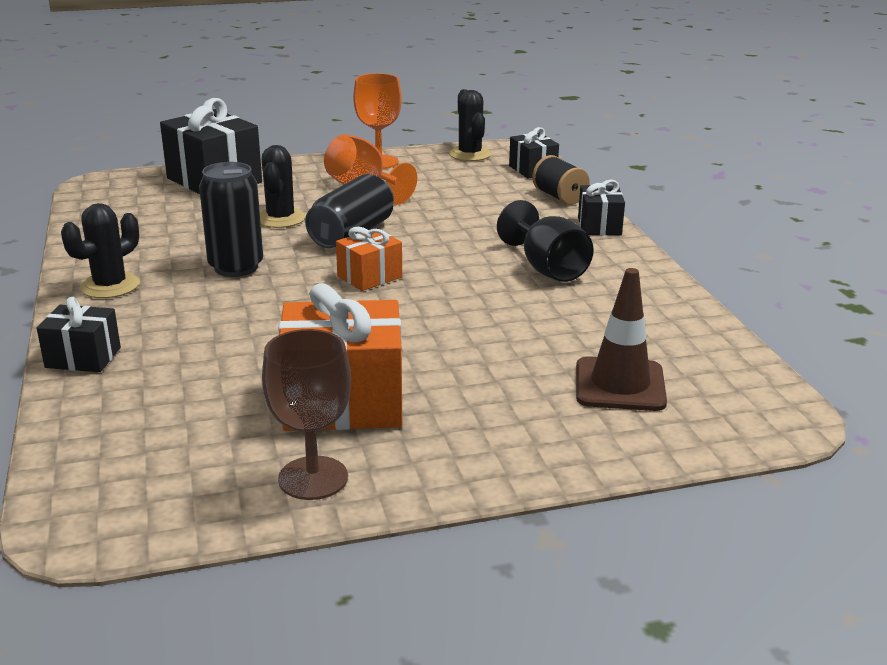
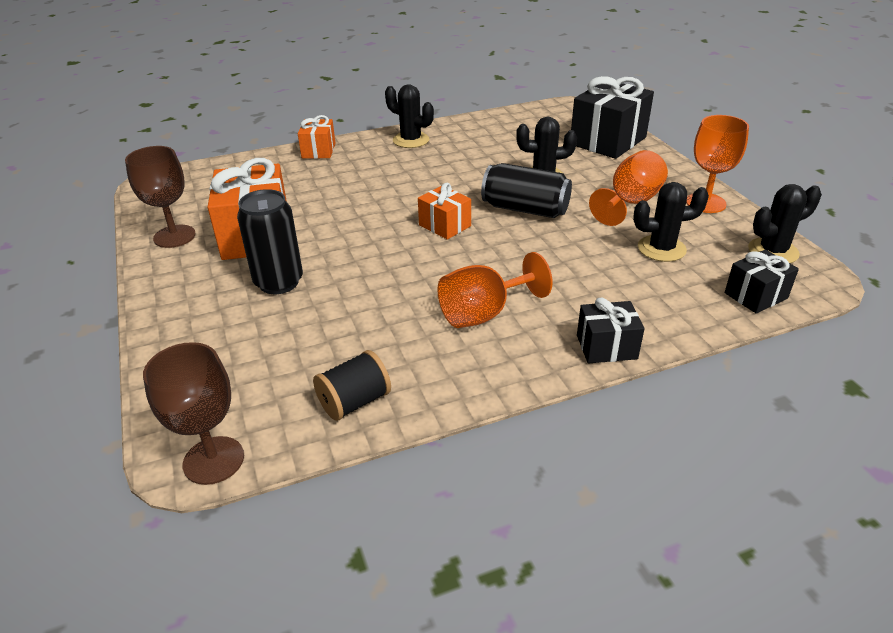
camera: 85 degrees right, 10 degrees up
black gift [37,297,121,372] -> orange gift [298,115,336,159]
black can [199,162,263,277] -> black can moved to [237,189,303,294]
black goblet [497,200,594,282] -> orange goblet [438,252,552,328]
black spool [532,155,590,205] -> black spool moved to [313,350,391,421]
brown traffic cone [576,268,667,411] -> none
none -> brown goblet [143,342,244,485]
none -> black cactus [633,182,709,262]

